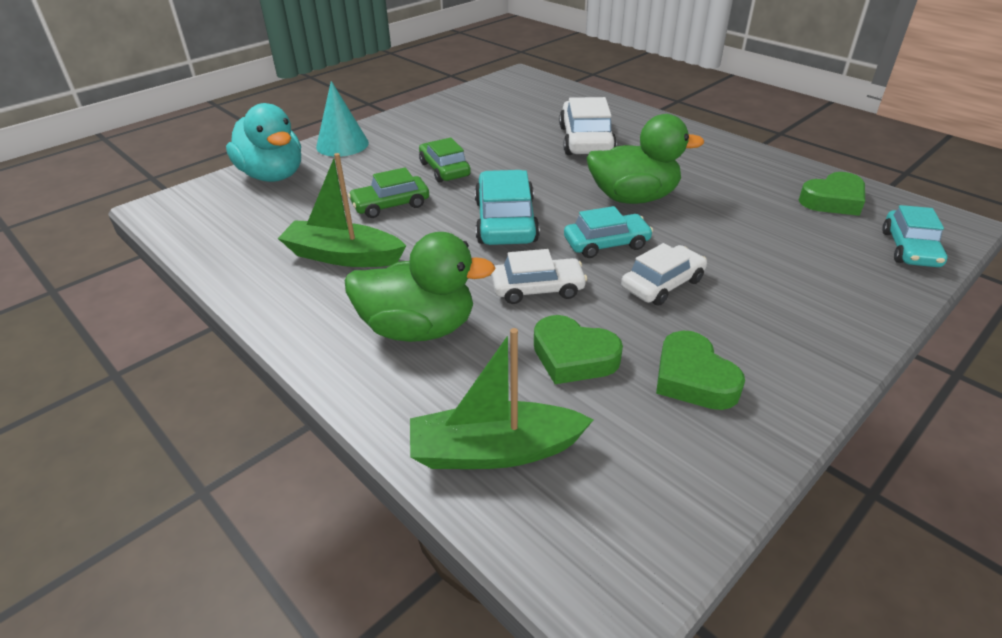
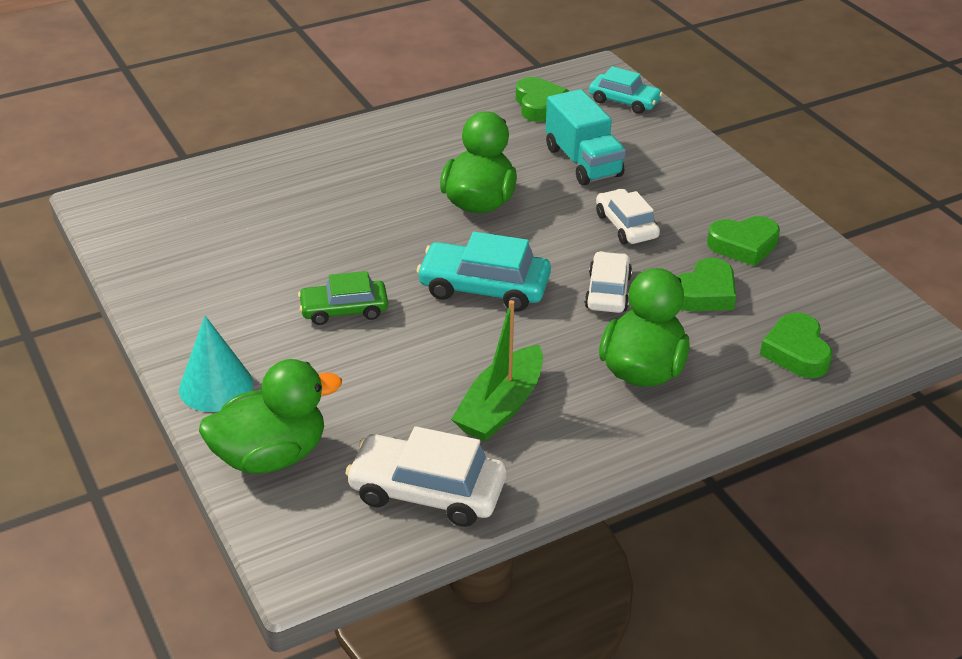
camera: 75 degrees left, 0 degrees up
turquoise duck [226,103,301,182] -> green duck [199,359,342,474]
green car [348,167,429,218] -> none
green boat [410,328,593,469] -> green heart [760,312,833,378]
white car [559,97,617,155] -> white car moved to [346,426,506,527]
turquoise car [564,206,653,258] -> none
none -> turquoise truck [546,89,626,186]

